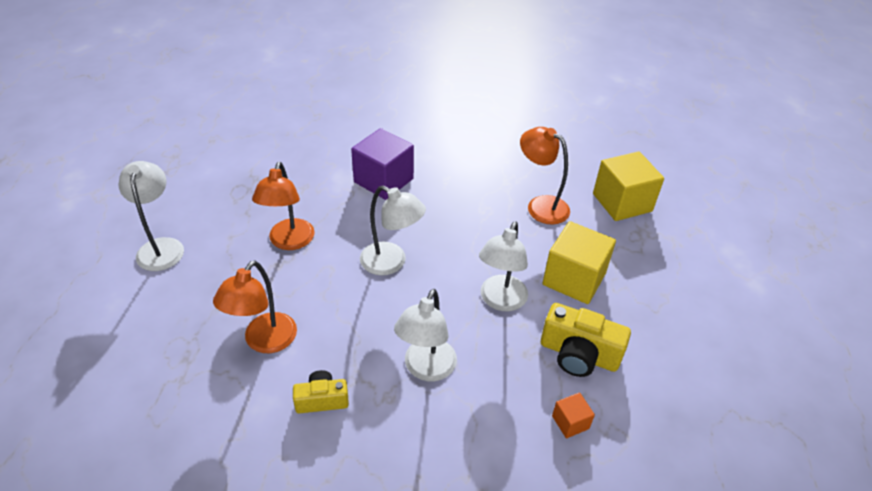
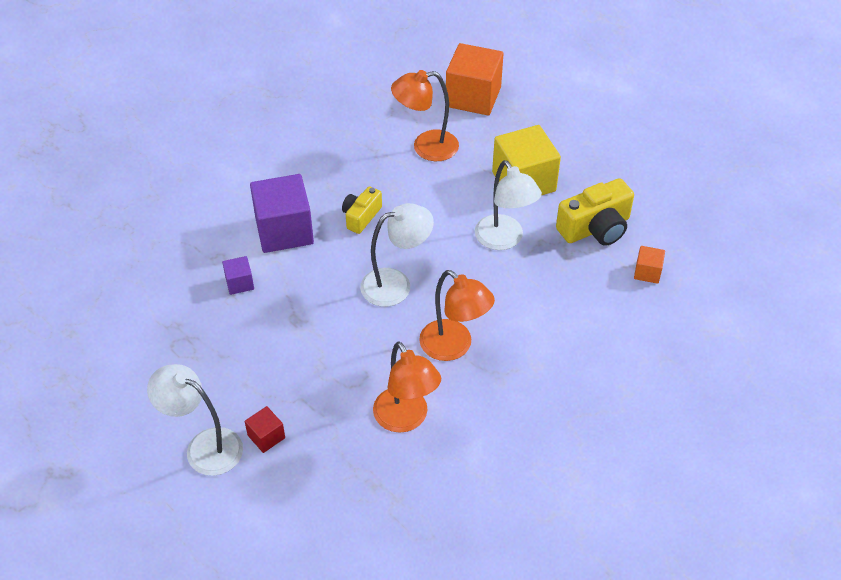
camera: 50 degrees left, 5 degrees up
orange lamp [252,162,315,250] -> orange lamp moved to [419,270,495,361]
yellow camera [293,370,349,414] -> yellow camera moved to [342,186,382,234]
white lamp [394,289,457,381] -> none
yellow cube [593,151,664,221] -> orange cube [446,43,503,115]
none -> purple cube [222,256,254,295]
none -> red cube [245,406,285,453]

